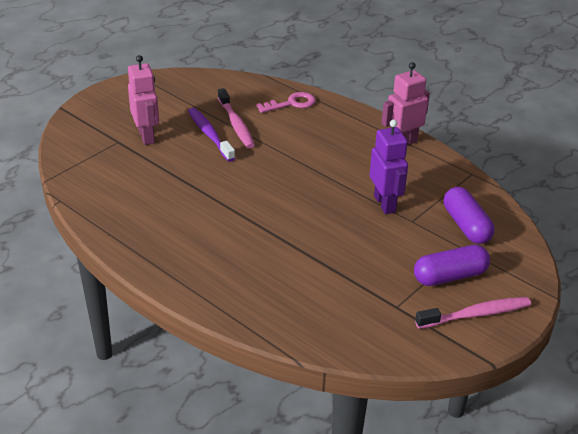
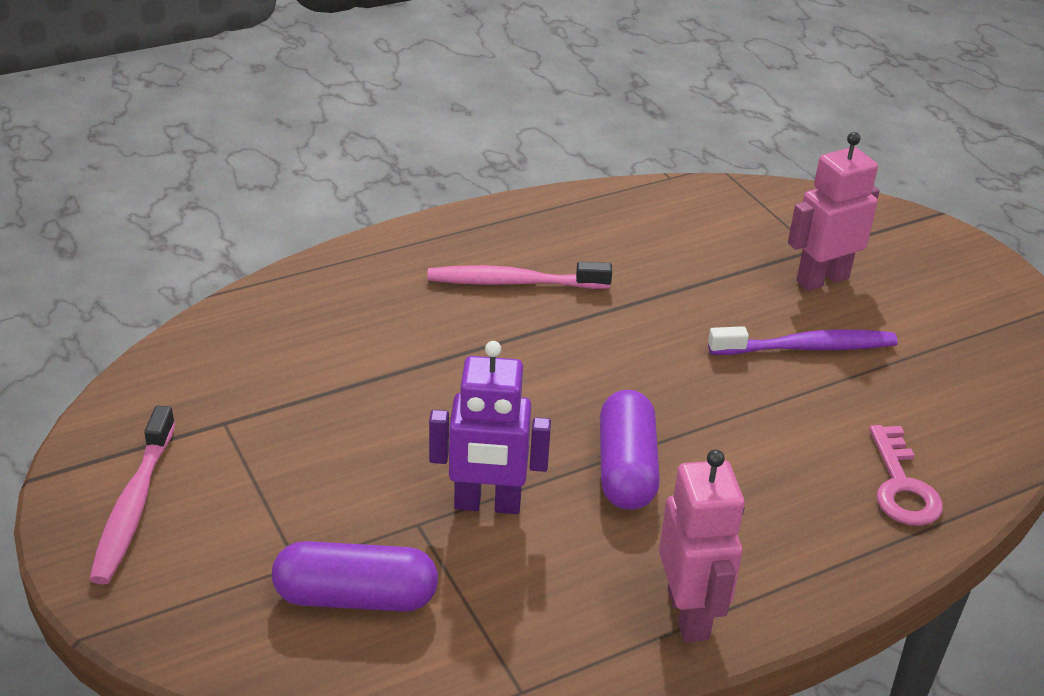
camera: 110 degrees right, 0 degrees up
pink robot [128,55,159,145] -> pink robot turned 150 degrees clockwise [788,132,880,291]
pink toothbrush [218,88,255,148] -> pink toothbrush moved to [427,262,612,289]
purple capsule [414,245,490,286] -> purple capsule moved to [600,390,660,510]

